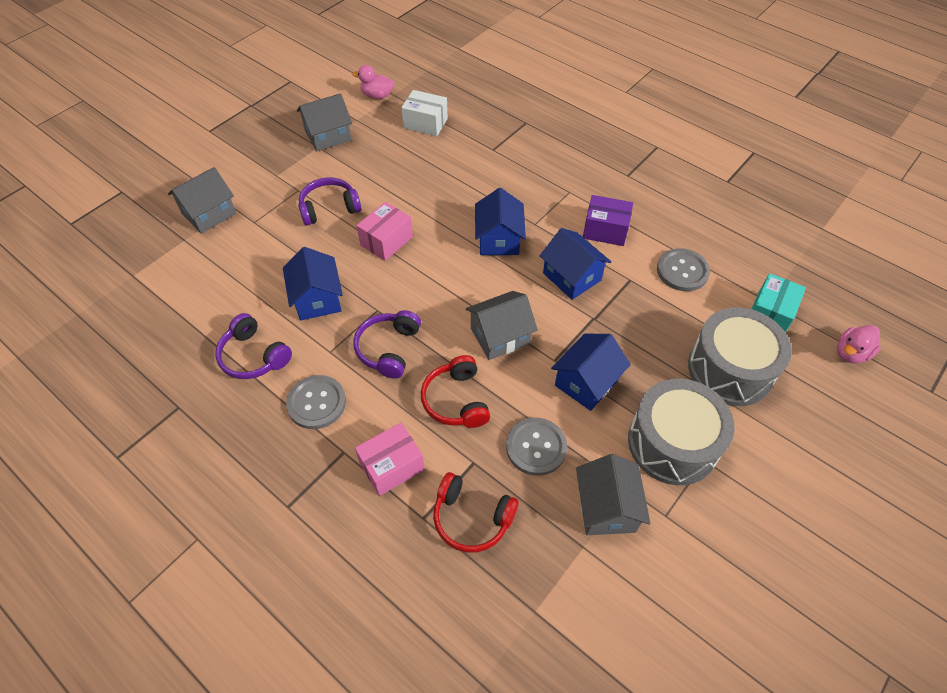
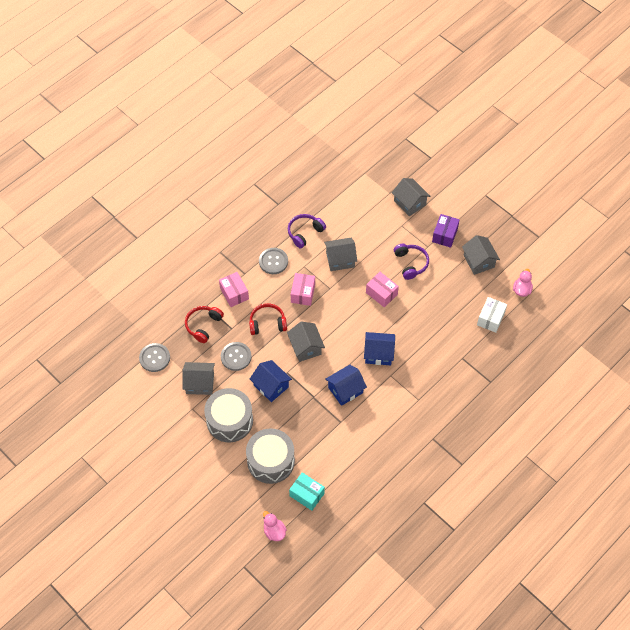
camera: 95 degrees right, 5 degrees up
blue house [283,247,343,320] -> grey house [324,238,357,271]
purple headphones [353,310,421,379] -> pink box [291,273,315,306]
purple box [583,195,633,246] -> purple box moved to [432,214,460,248]
grey button [657,248,710,291] -> grey button moved to [139,343,170,372]

